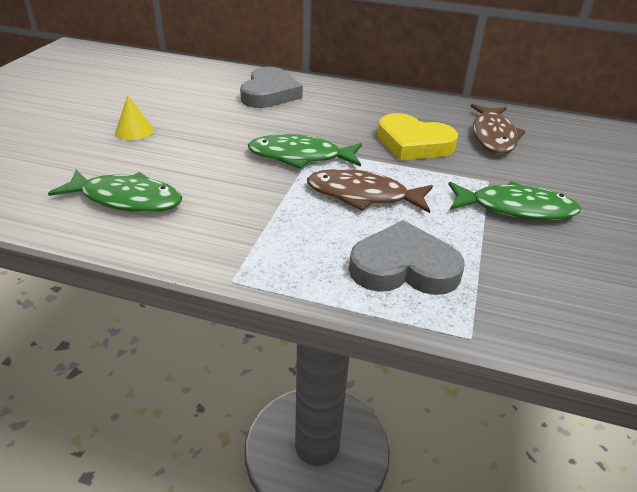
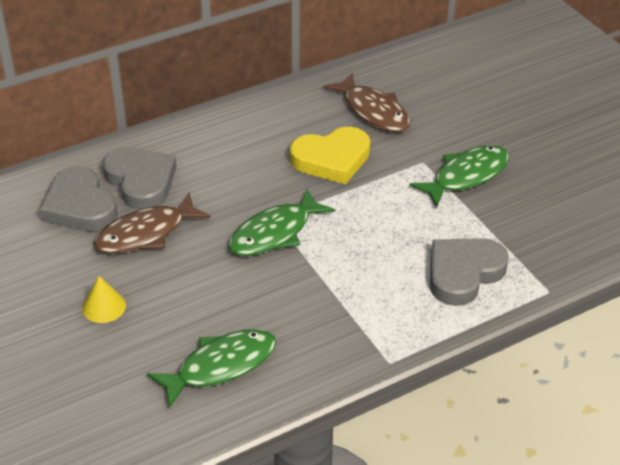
camera: 45 degrees left, 5 degrees up
brown fish [307,169,433,213] -> brown fish moved to [94,193,211,254]
none -> grey heart [39,166,118,232]

